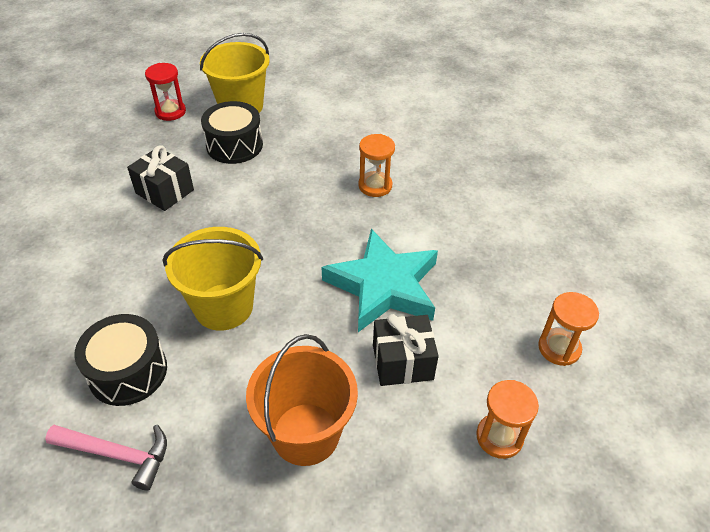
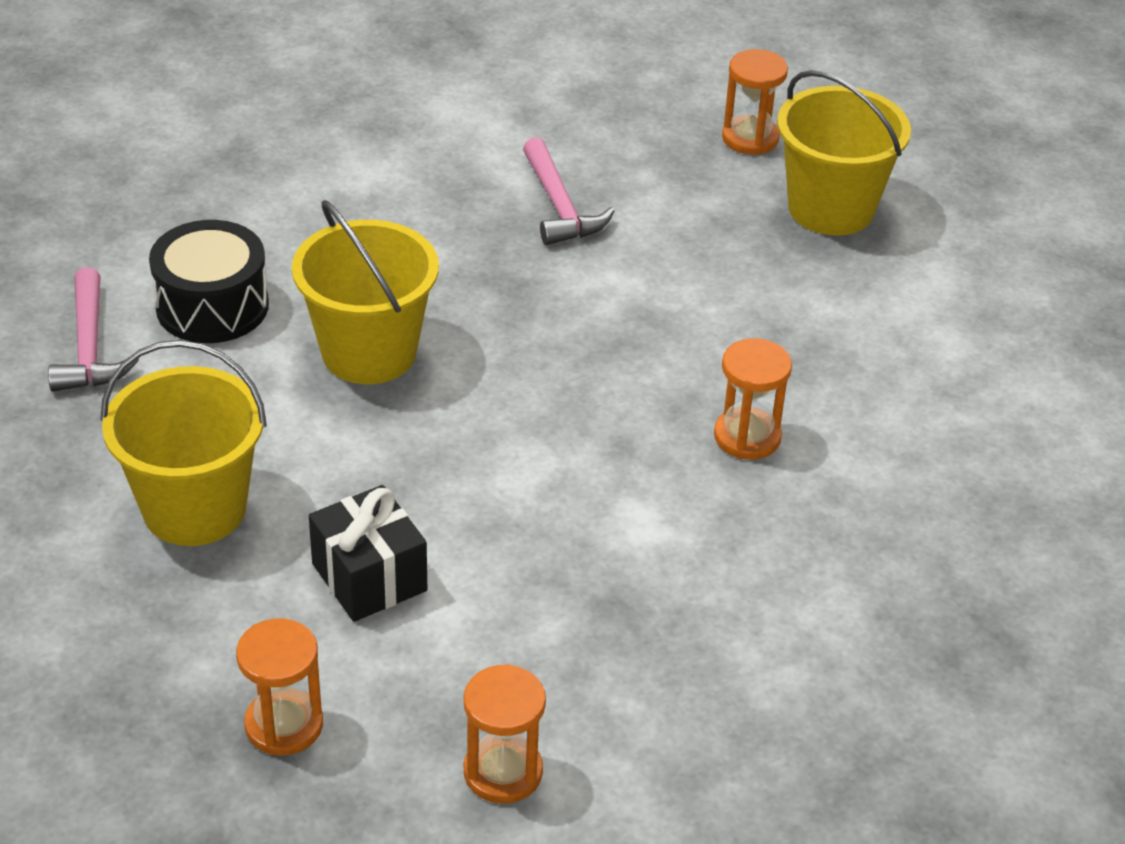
camera: 65 degrees right, 5 degrees down
black gift [127,146,194,211] -> pink hammer [523,137,615,245]
red hourglass [145,63,186,121] -> orange hourglass [722,49,788,155]
black drum [201,101,263,164] -> none
orange bucket [246,334,358,466] -> yellow bucket [101,340,267,546]
turquoise star [322,229,438,332] -> none

